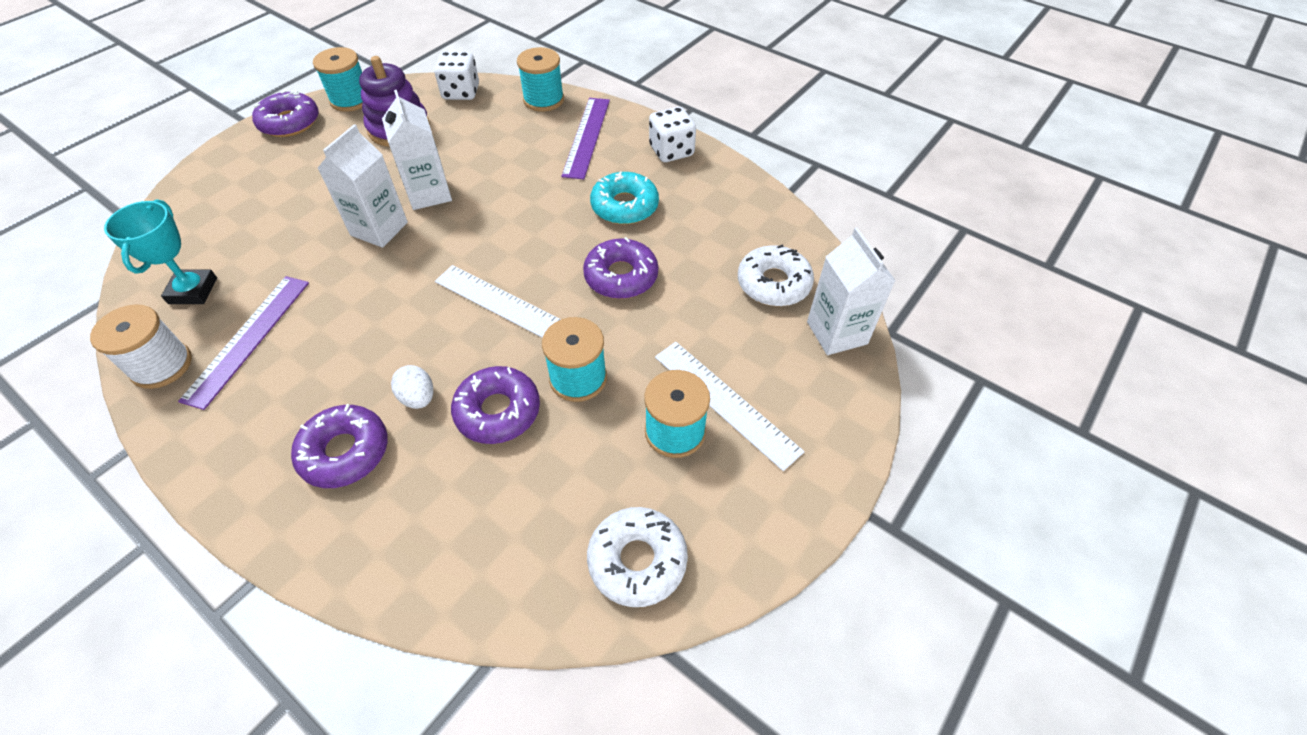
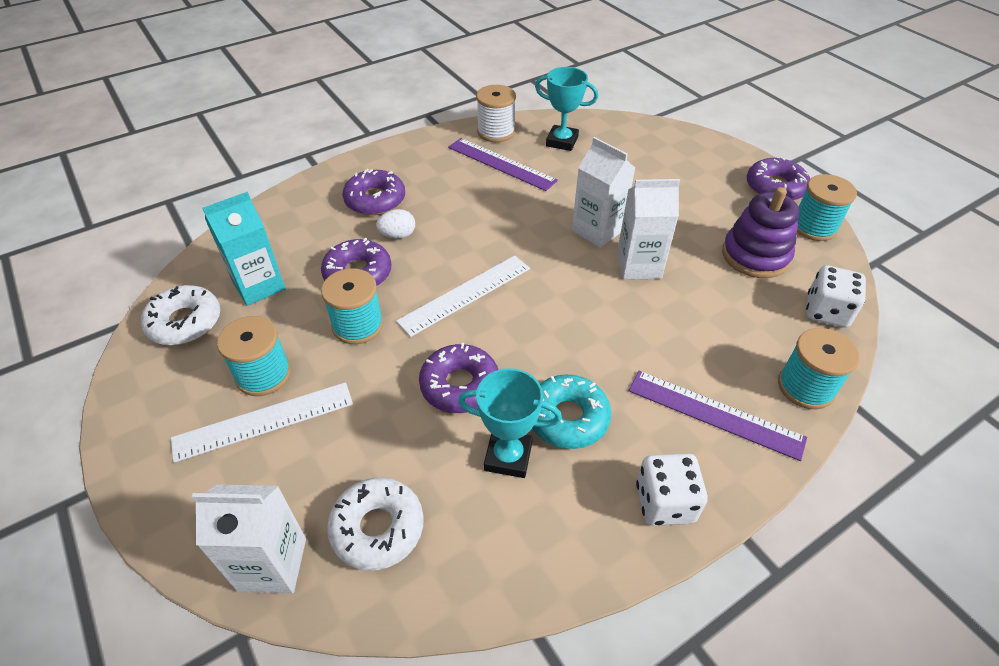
camera: 110 degrees right, 5 degrees down
none -> turquoise carton [203,192,286,306]
none -> turquoise trophy [458,368,562,478]

